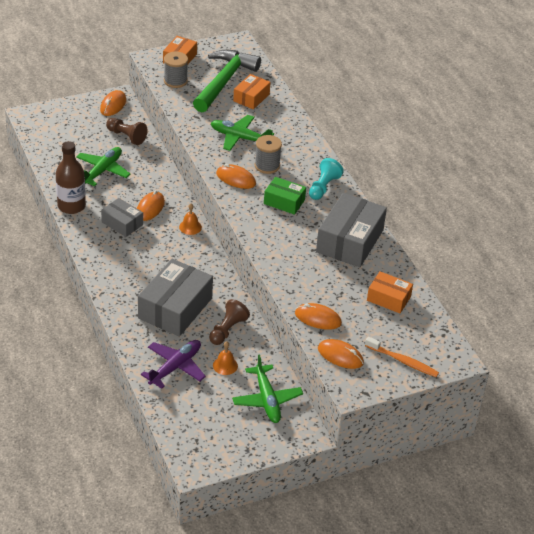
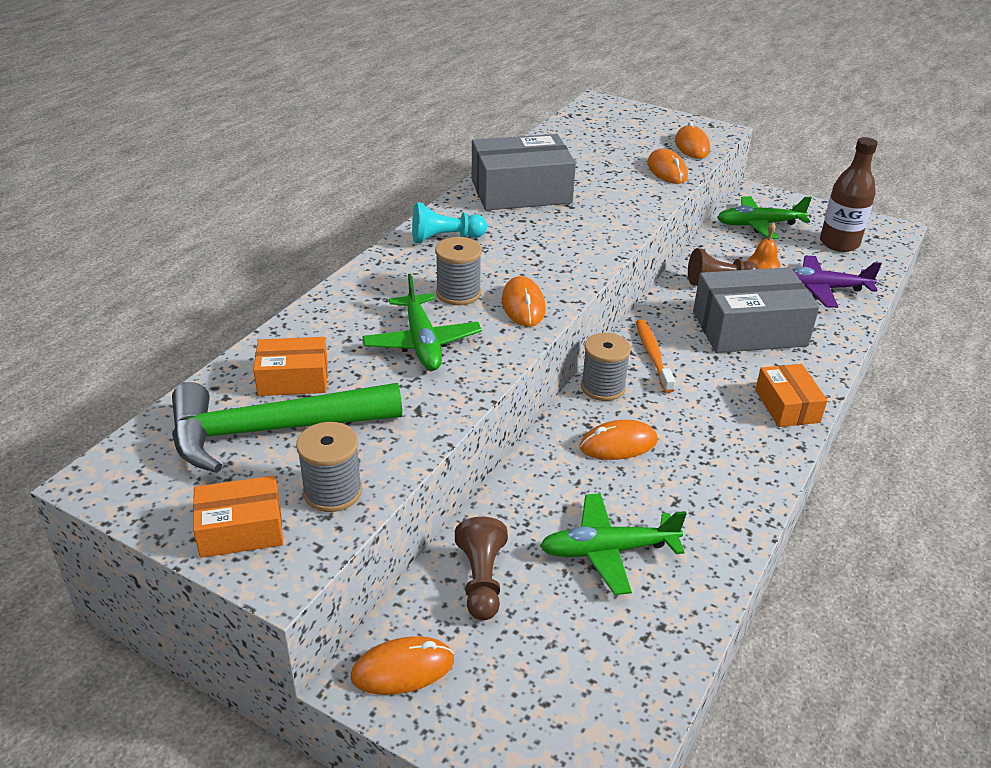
camera: 125 degrees left, 5 degrees down
brown bottle [56,141,86,214] -> brown bottle moved to [820,137,878,252]
grey box [101,198,143,237] -> none
orange bell [179,203,202,235] -> grey spool [581,333,631,401]
green plane [232,354,303,423] -> green plane turned 135 degrees counterclockwise [717,196,812,239]
green box [264,177,306,215] -> none
orange toothbrush [365,337,439,377] -> orange toothbrush moved to [636,320,675,393]
orange box [367,271,413,313] -> orange box moved to [755,364,828,427]

